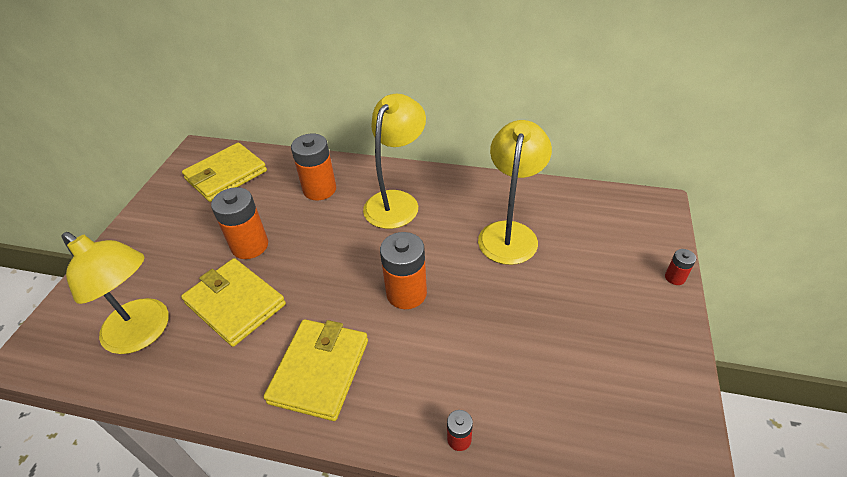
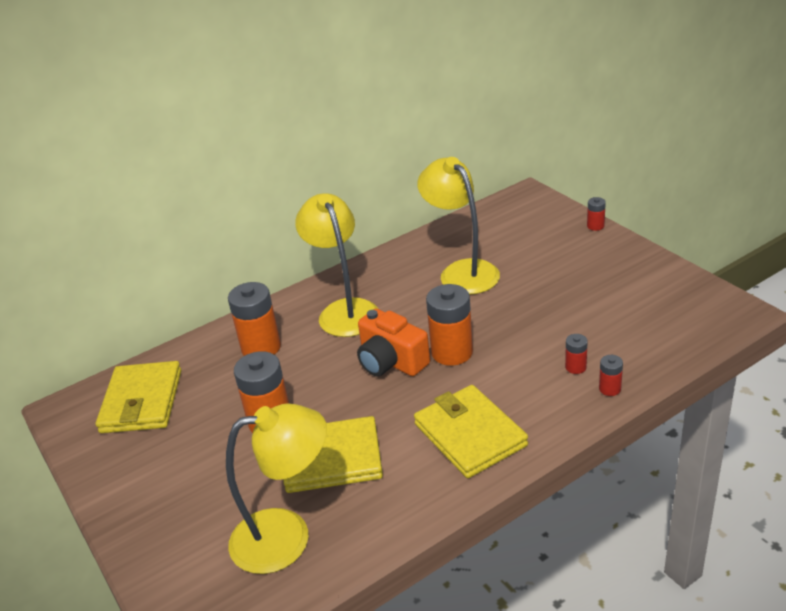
camera: 45 degrees left, 10 degrees down
none -> orange camera [357,309,430,376]
none -> red battery [565,334,588,374]

